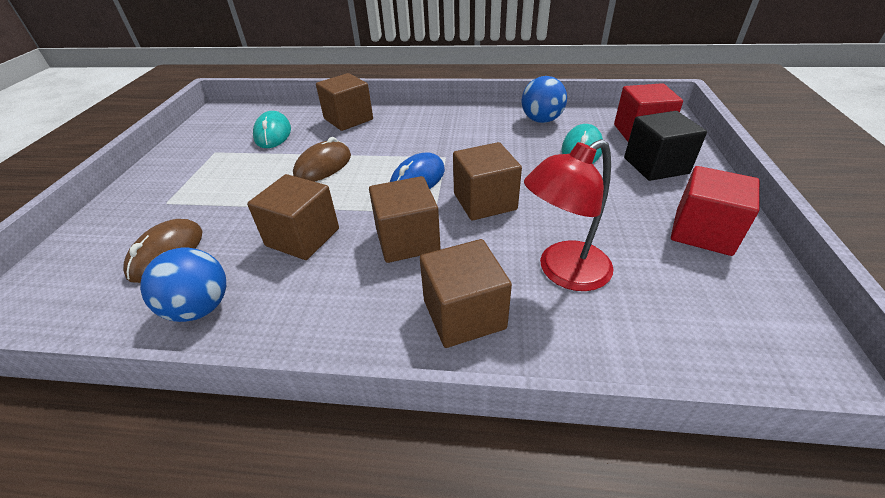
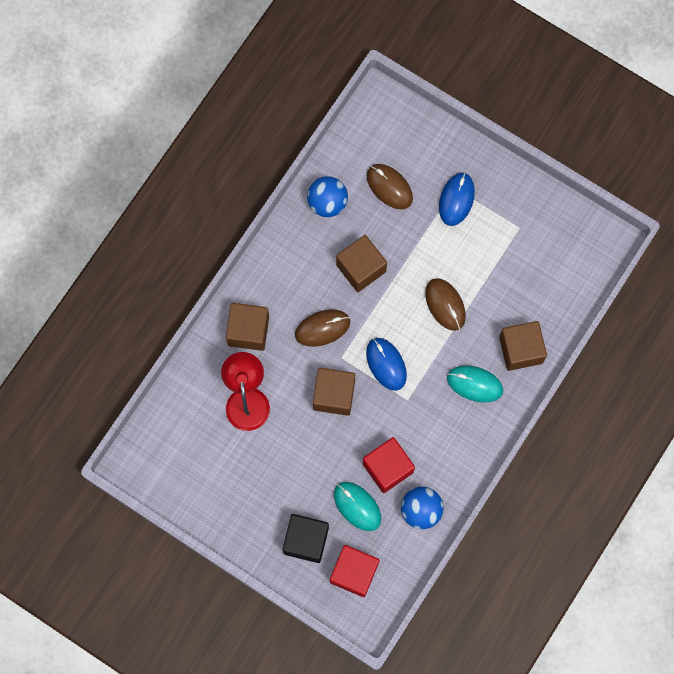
camera: 115 degrees right, 35 degrees up
turquoise mouse [253,111,291,148] -> turquoise mouse moved to [447,365,503,403]
brown cube [369,176,441,263] -> brown mouse [295,310,350,347]
red cube [671,166,760,256] -> red cube moved to [362,437,415,493]
none -> blue mouse [439,172,475,226]

